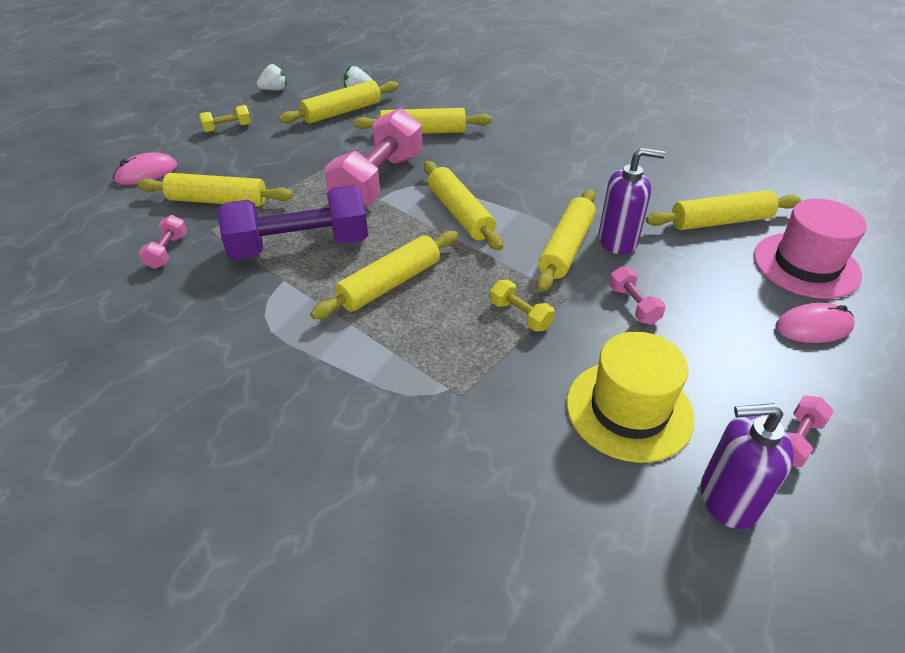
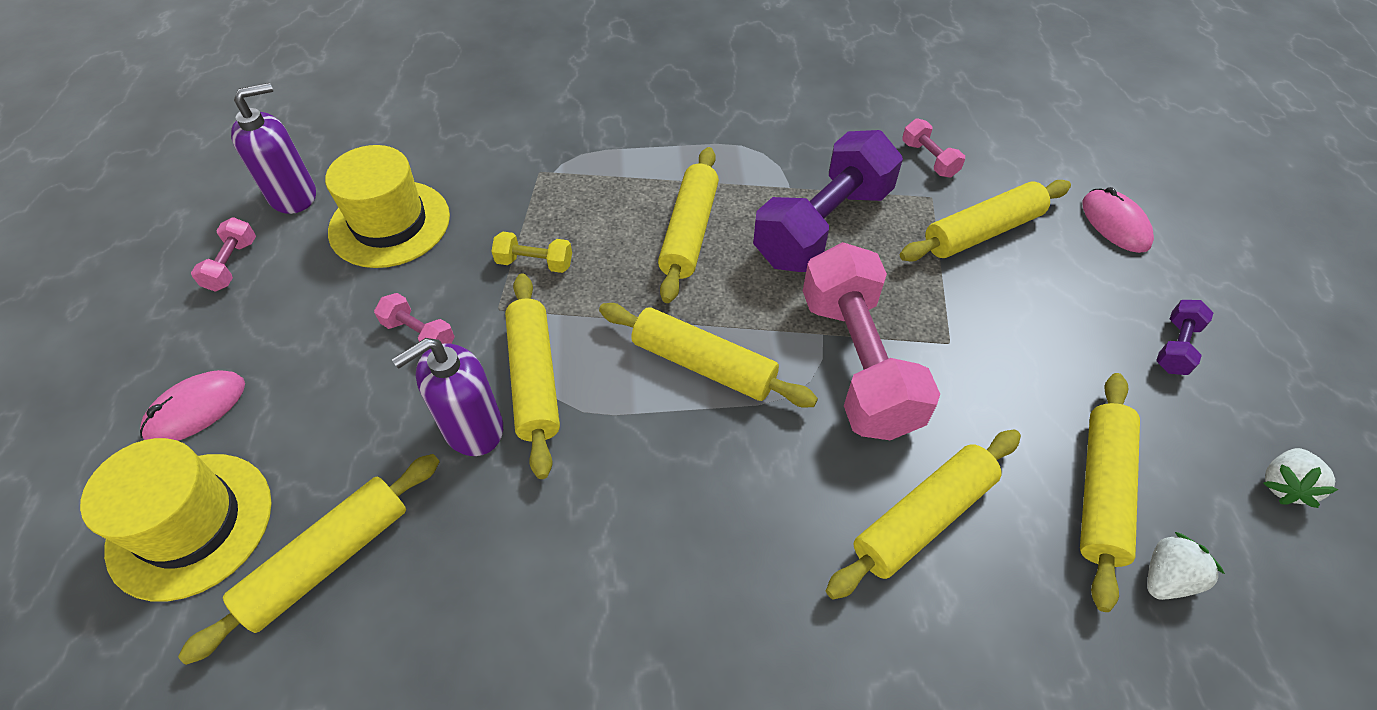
camera: 145 degrees right, 10 degrees up
pink mouse [113,153,177,185] -> pink mouse turned 45 degrees counterclockwise [1082,187,1154,253]
yellow dumbbell [199,105,251,132] -> purple dumbbell [1156,300,1213,375]
pink hat [754,199,867,299] -> yellow hat [80,438,272,601]

